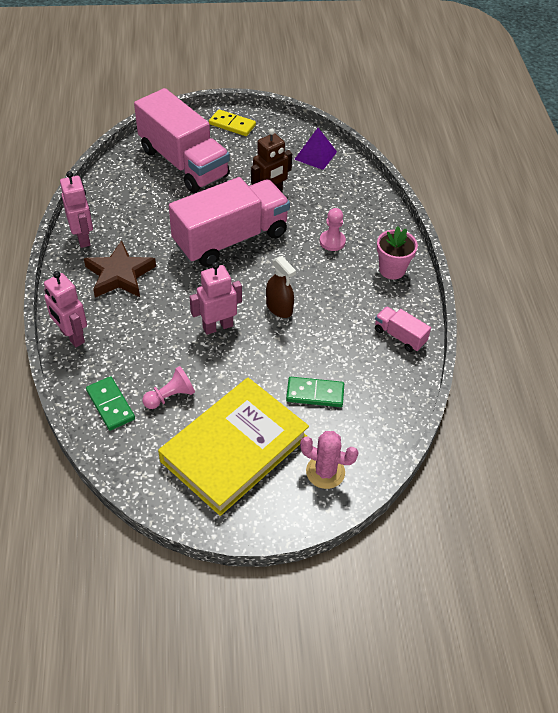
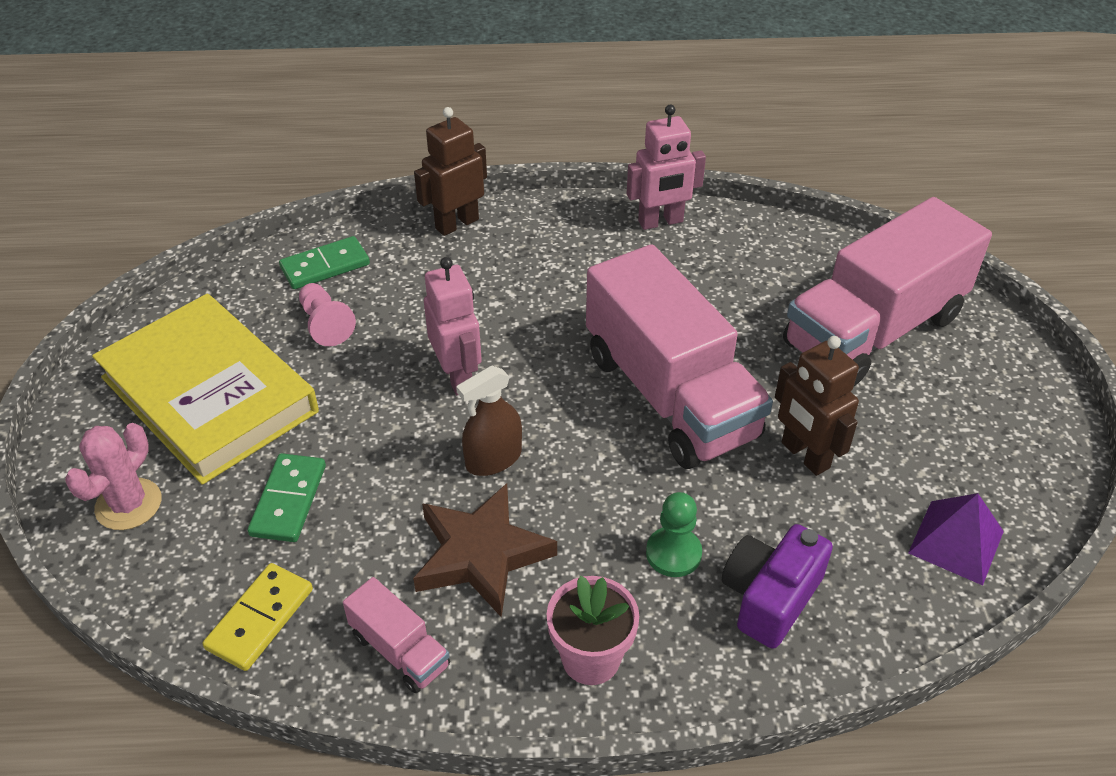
camera: 95 degrees right, 5 degrees down
pink robot [44,271,87,347] -> brown robot [414,107,487,236]
brown star [84,240,156,297] -> brown star moved to [413,483,557,618]
yellow domino [209,109,256,136] -> yellow domino moved to [203,563,313,671]
pink pawn [319,208,346,251] -> green pawn [646,492,702,577]
pink truck [375,306,431,352] -> pink truck turned 90 degrees clockwise [343,577,450,693]
none -> purple camera [722,524,833,649]

